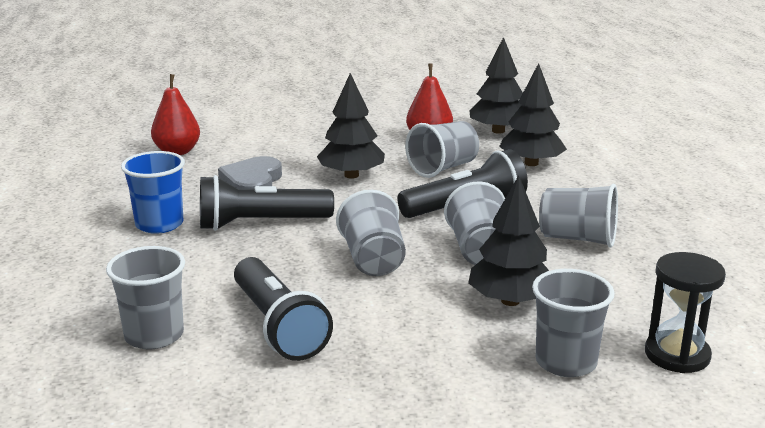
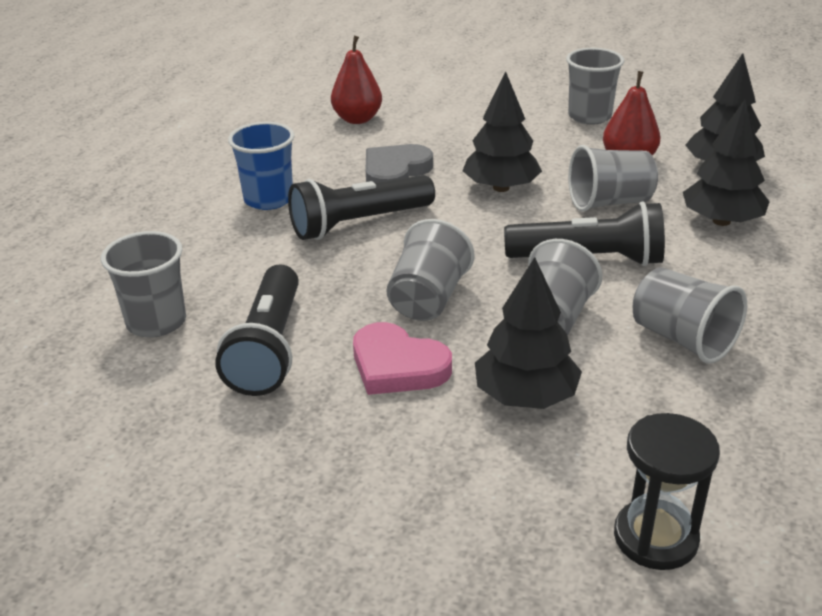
camera: 30 degrees right, 10 degrees up
black flashlight [200,175,334,231] -> black flashlight turned 45 degrees counterclockwise [288,175,435,240]
grey cup [532,269,615,377] -> grey cup moved to [566,48,624,125]
none -> pink heart [353,322,452,395]

